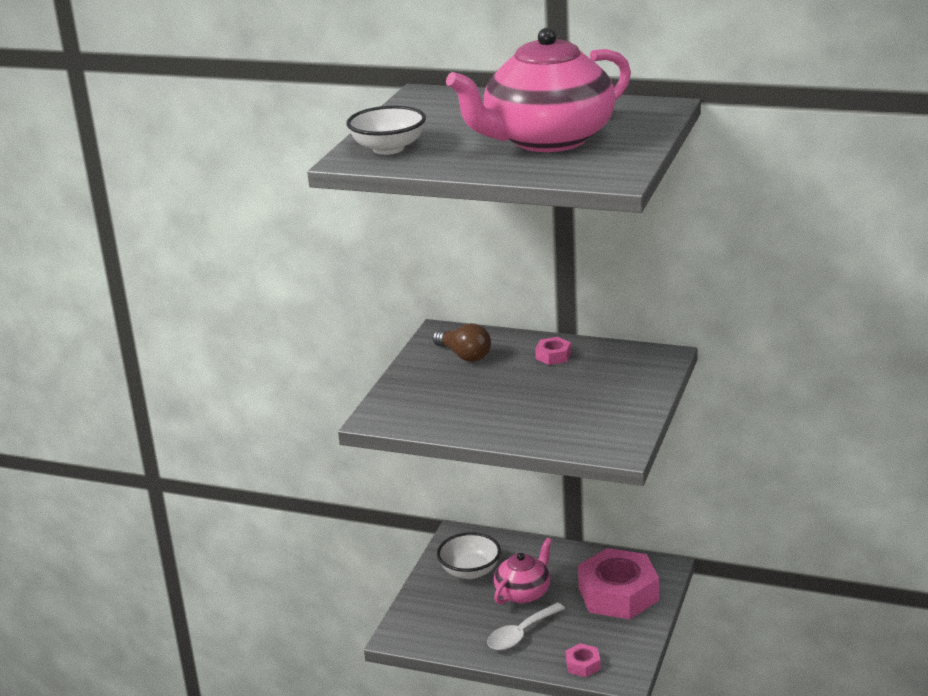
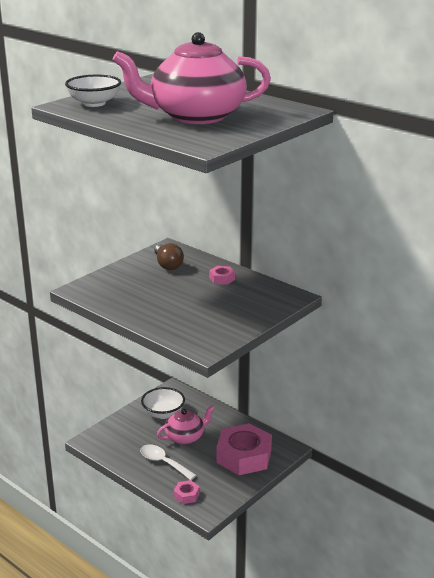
camera: 20 degrees right, 0 degrees up
white spoon [487,603,565,650] -> white spoon turned 60 degrees clockwise [140,444,197,480]

